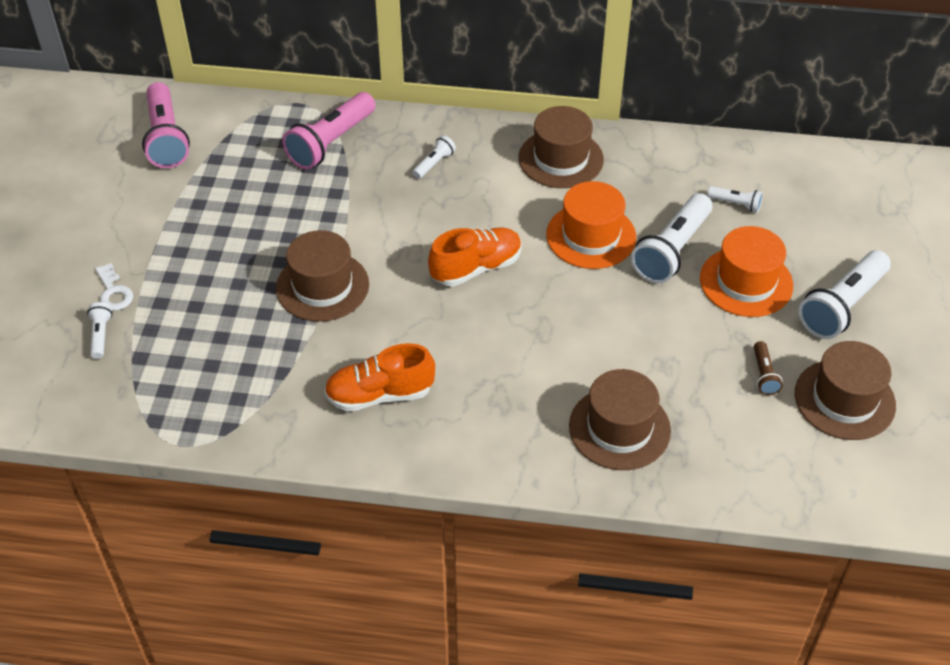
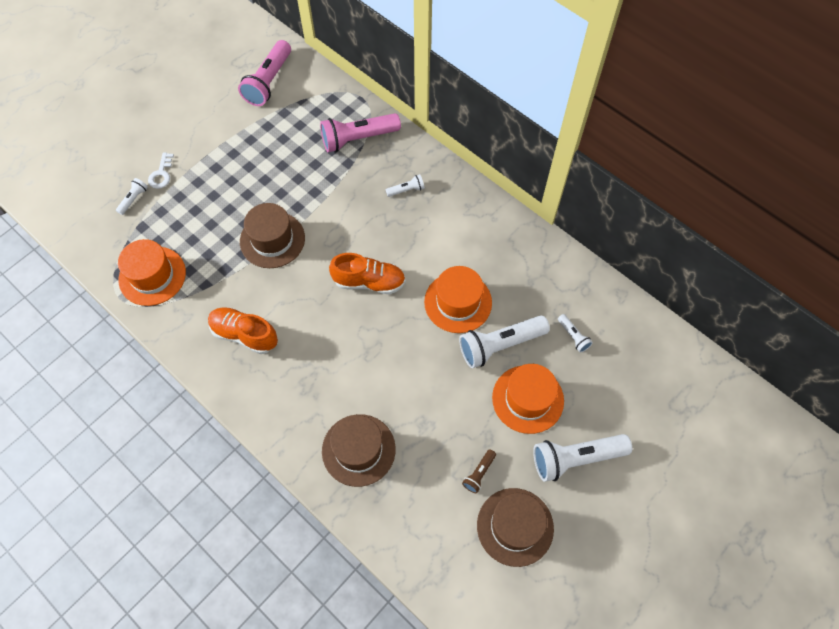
camera: 35 degrees right, 15 degrees up
brown hat [519,106,604,188] -> none
none -> orange hat [118,239,186,306]

